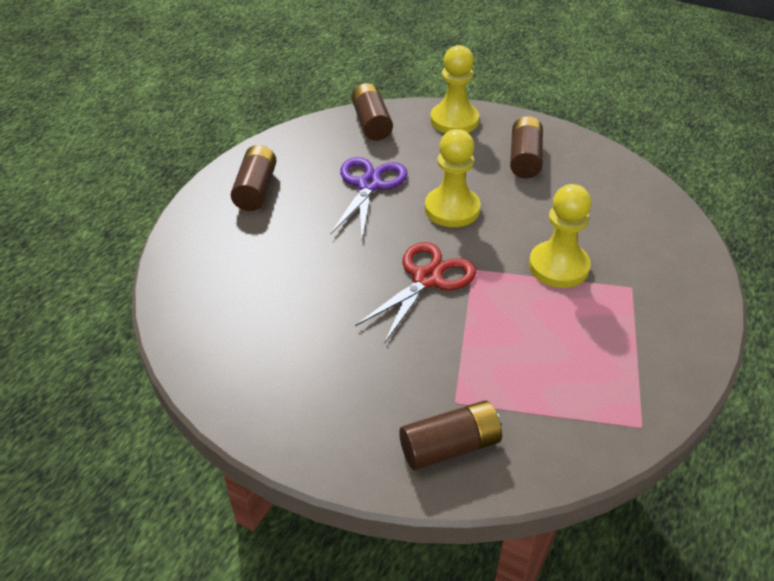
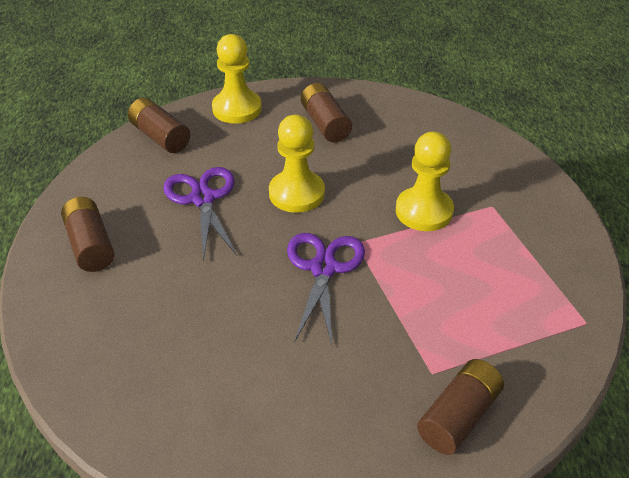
camera: 30 degrees left, 0 degrees up
red scissors [355,242,476,344] -> purple scissors [287,233,365,345]

